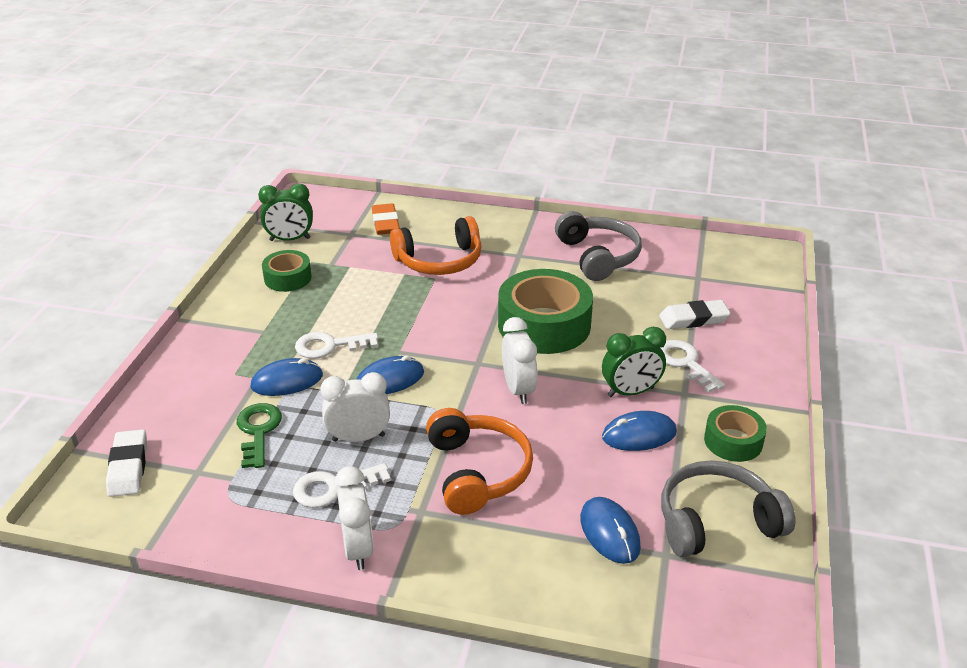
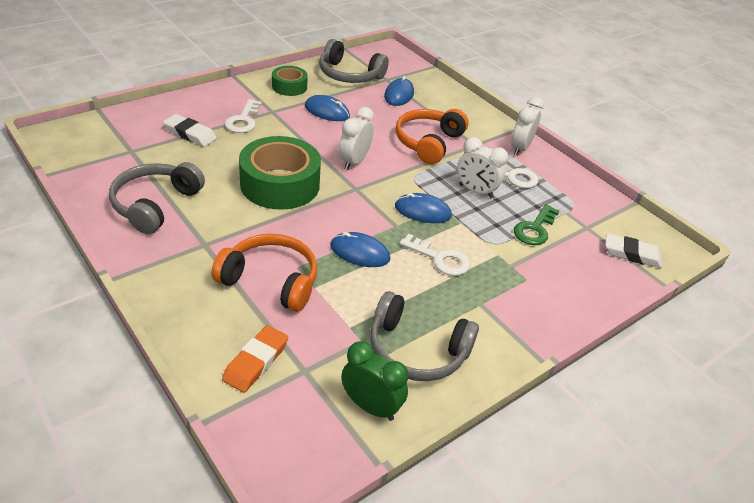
camera: 145 degrees left, 5 degrees up
white eraser [106,429,147,497] -> white eraser turned 75 degrees clockwise [605,233,662,268]
blue mouse [250,358,323,396] -> blue mouse moved to [330,232,390,267]
green tape [262,250,312,292] -> grey headphones [370,291,479,381]
green clock [602,327,666,397] -> none

